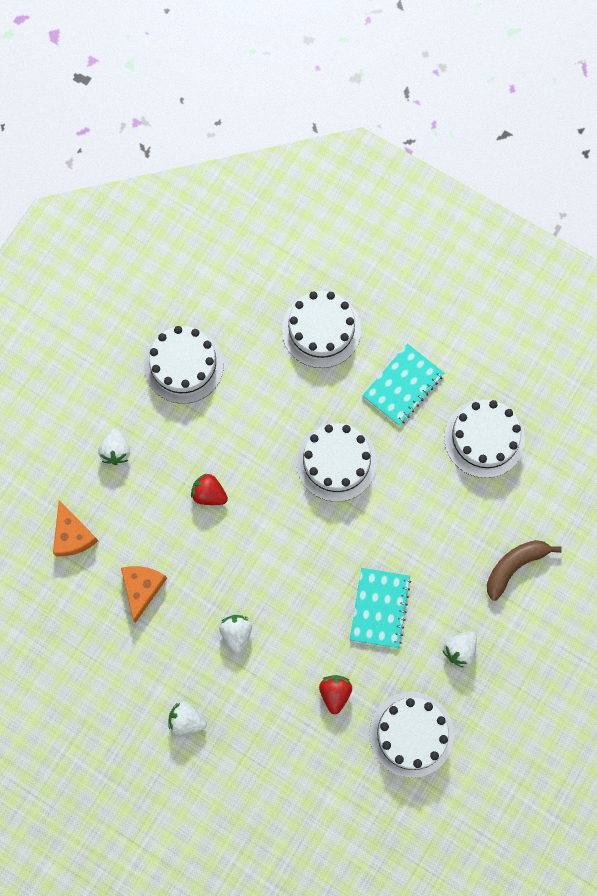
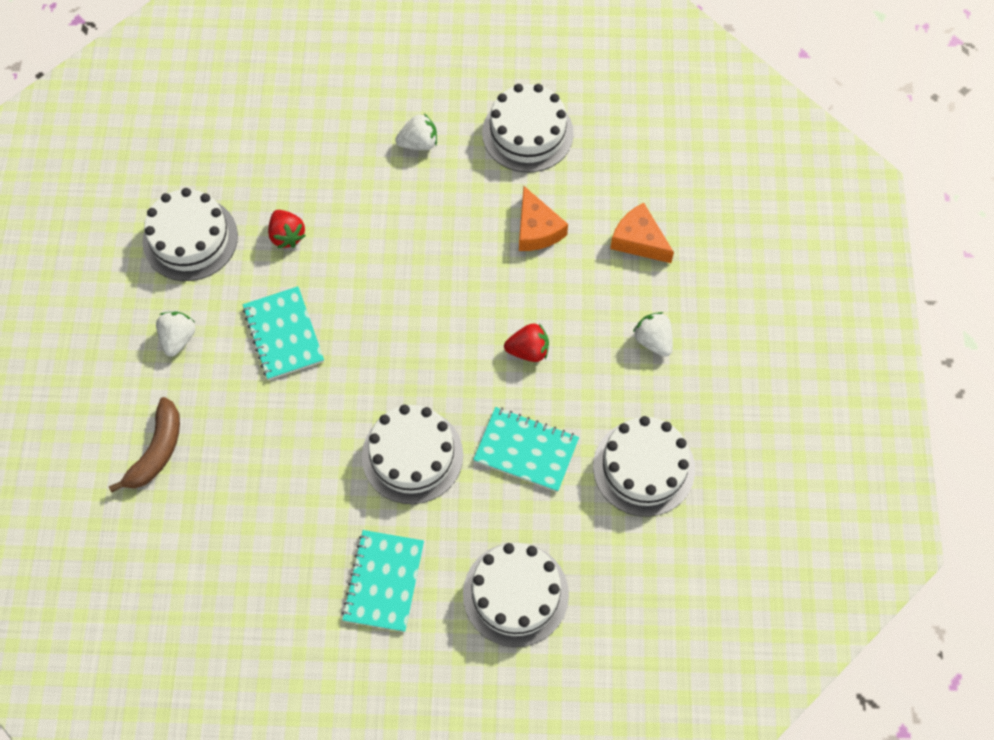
camera: 150 degrees right, 10 degrees down
white strawberry [219,615,252,654] -> none
white cake [444,399,525,478] -> white cake moved to [482,84,574,173]
none -> turquoise notebook [473,407,579,492]

